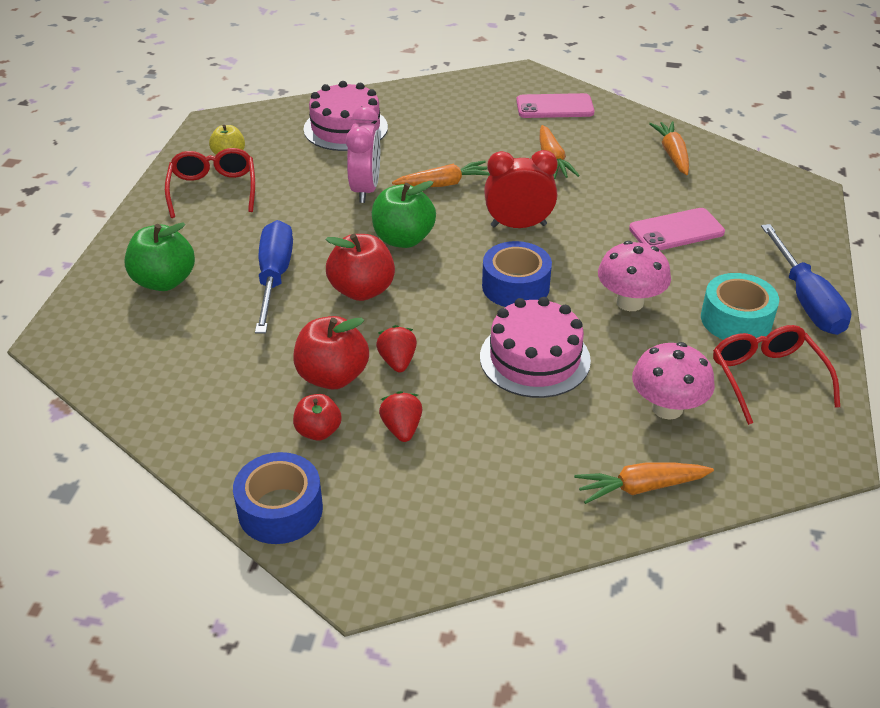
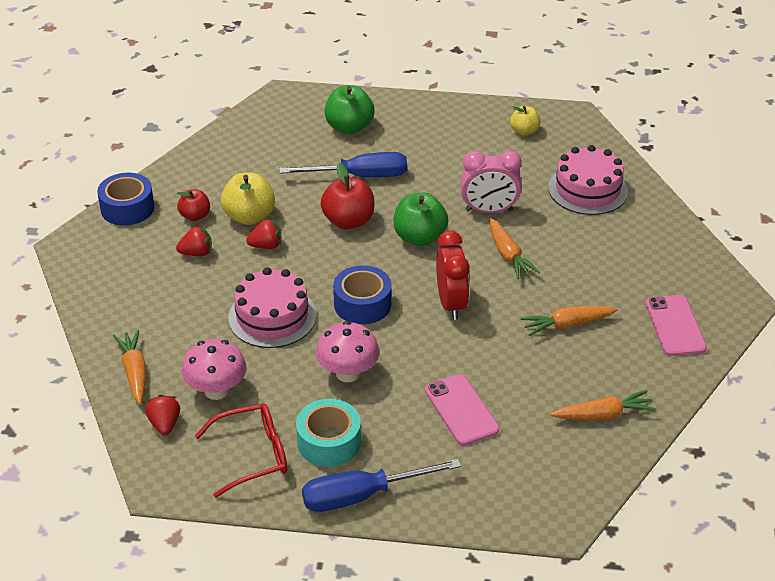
camera: 85 degrees right, 0 degrees up
red glasses [165,148,255,218] -> none
red apple [293,316,369,389] -> yellow apple [221,173,275,225]
none -> red strawberry [145,395,180,435]

